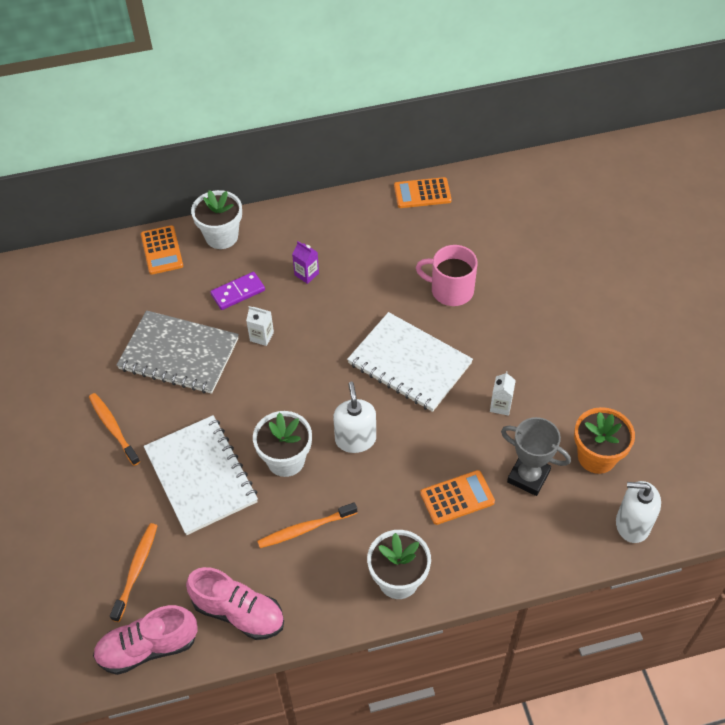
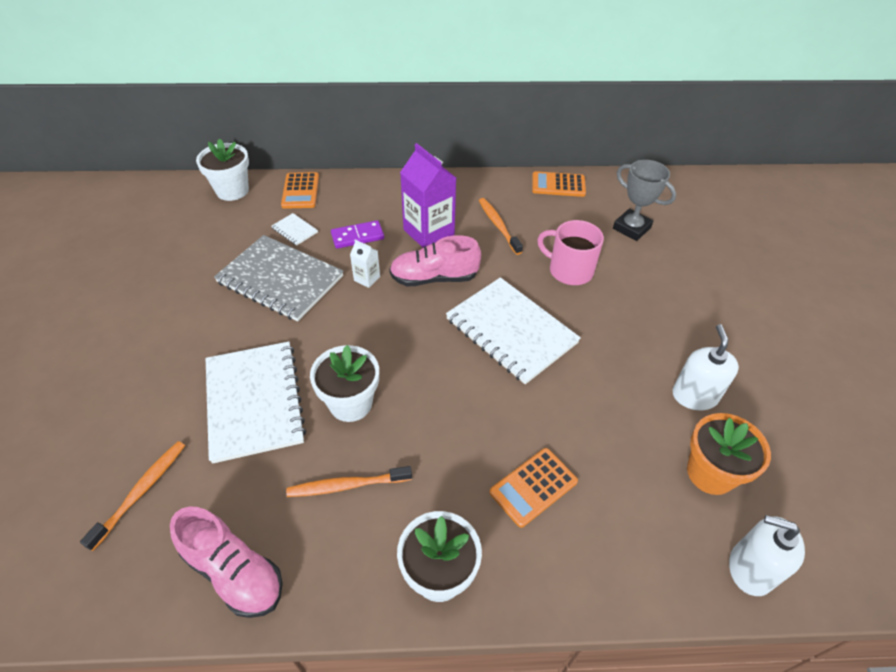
camera: 10 degrees right, 5 degrees down
orange toothbrush [89,393,140,466] -> orange toothbrush moved to [479,198,523,255]
pink shoe [93,605,197,675] -> pink shoe moved to [389,235,481,286]
white flower pot [191,190,242,249] -> white flower pot moved to [196,138,249,201]
purple carton [292,241,319,284] -> purple carton [400,143,456,248], size x2.10
white soap dispenser [333,382,376,453] -> white soap dispenser moved to [673,324,739,410]
orange calculator [420,470,495,525] -> orange calculator turned 150 degrees clockwise [490,448,578,528]
white carton [490,371,516,416] -> none
grey trophy [501,417,571,496] -> grey trophy moved to [613,160,676,241]
none -> white notebook [272,213,318,246]

